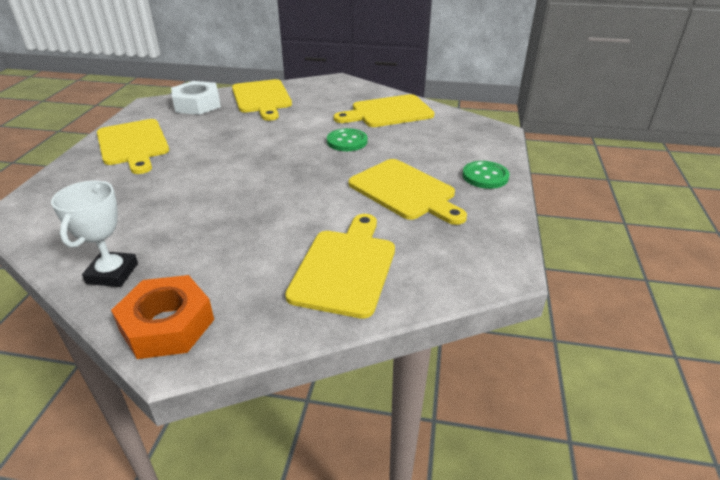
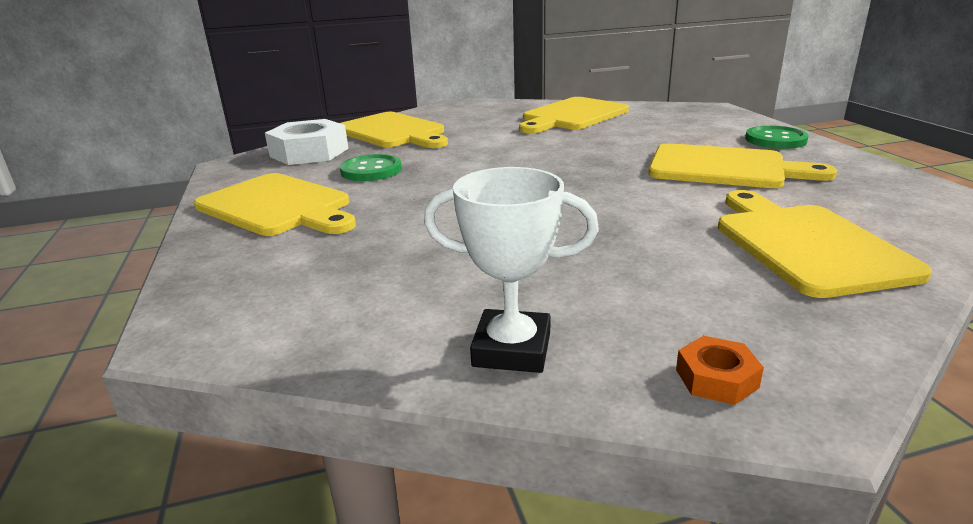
camera: 25 degrees left, 10 degrees down
white trophy [51,181,138,287] -> white trophy turned 60 degrees counterclockwise [424,167,599,373]
orange nut [111,275,214,359] -> orange nut [676,336,764,405], size x0.47
green button [327,128,368,151] -> green button moved to [340,154,402,181]

